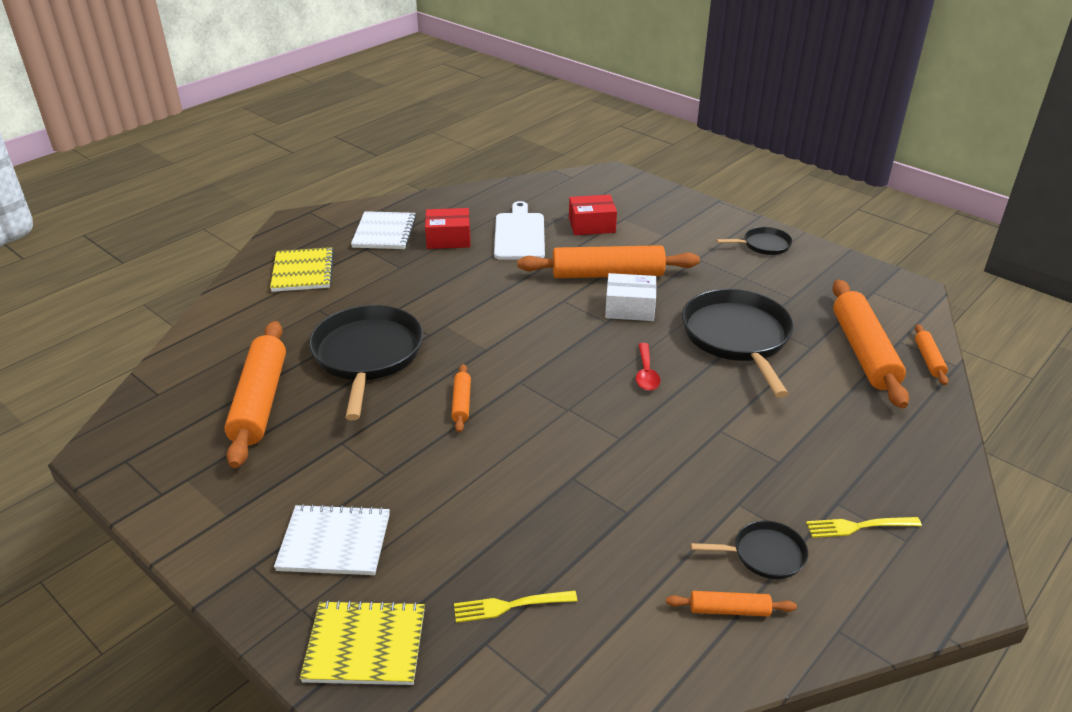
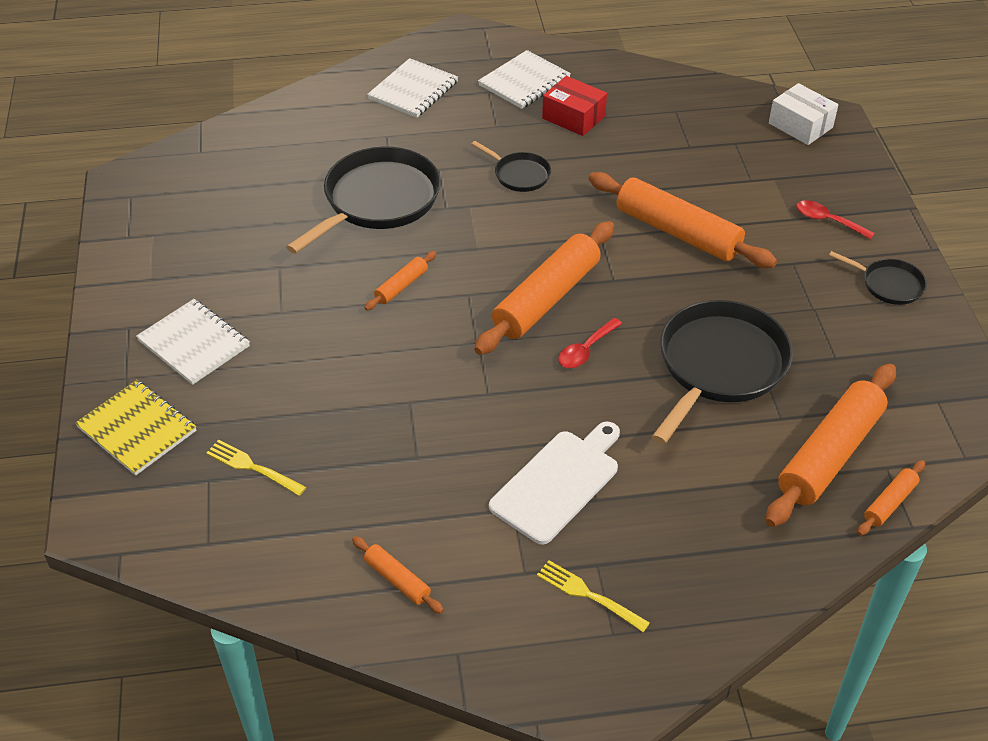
camera: 40 degrees right, 10 degrees up
orange rolling pin [224,321,286,468] -> orange rolling pin moved to [474,221,614,355]
yellow notebook [270,247,334,292] -> white notebook [367,58,458,118]
white cutting board [494,201,545,260] -> white cutting board moved to [489,422,620,545]
red box [569,195,617,235] -> none
white box [605,273,657,321] -> white box moved to [769,83,838,145]
black pan [691,520,808,579] -> black pan moved to [471,141,551,192]
none -> red spoon [796,200,874,240]

